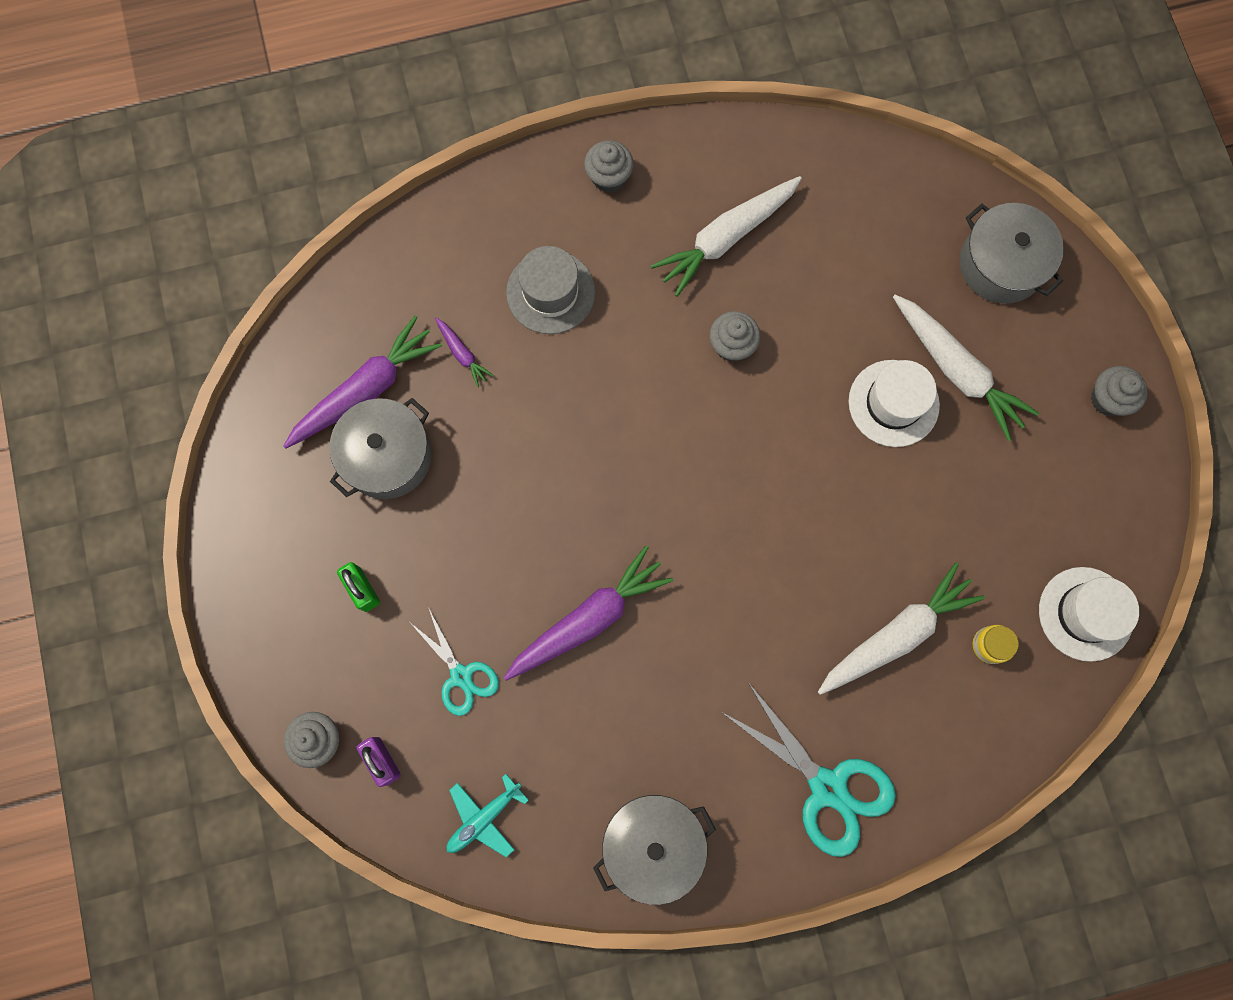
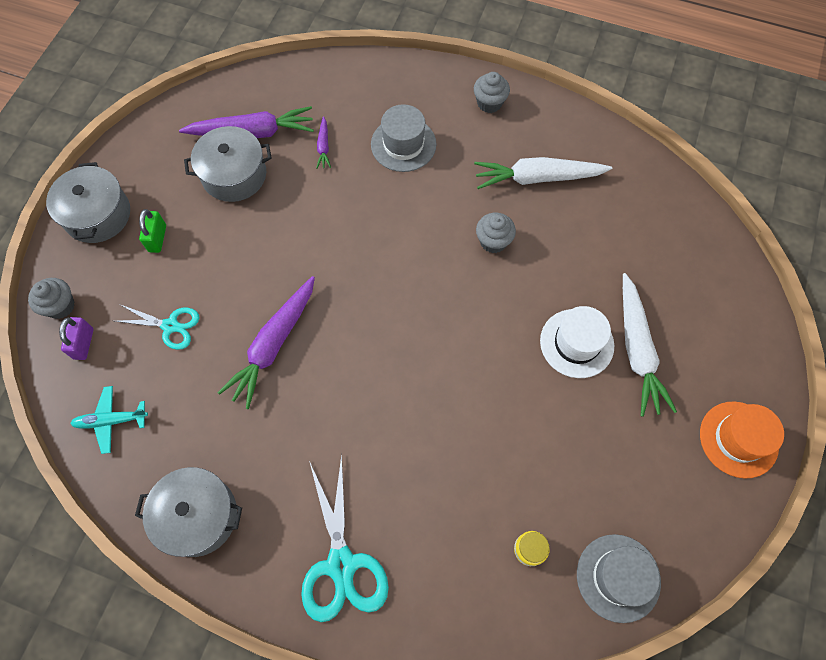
camera: 35 degrees right, 10 degrees down
turquoise scissors [411,607,499,716] -> turquoise scissors turned 75 degrees counterclockwise [115,305,200,350]
purple carrot [504,546,673,681] -> purple carrot turned 120 degrees clockwise [218,276,315,409]
white carrot [818,562,985,695] -> none
grey pot [960,203,1064,303] -> grey pot moved to [46,162,130,243]
white hat [1039,567,1139,662] -> grey hat [577,534,661,623]
grey cupcake [1091,366,1148,416] -> orange hat [700,401,784,479]

